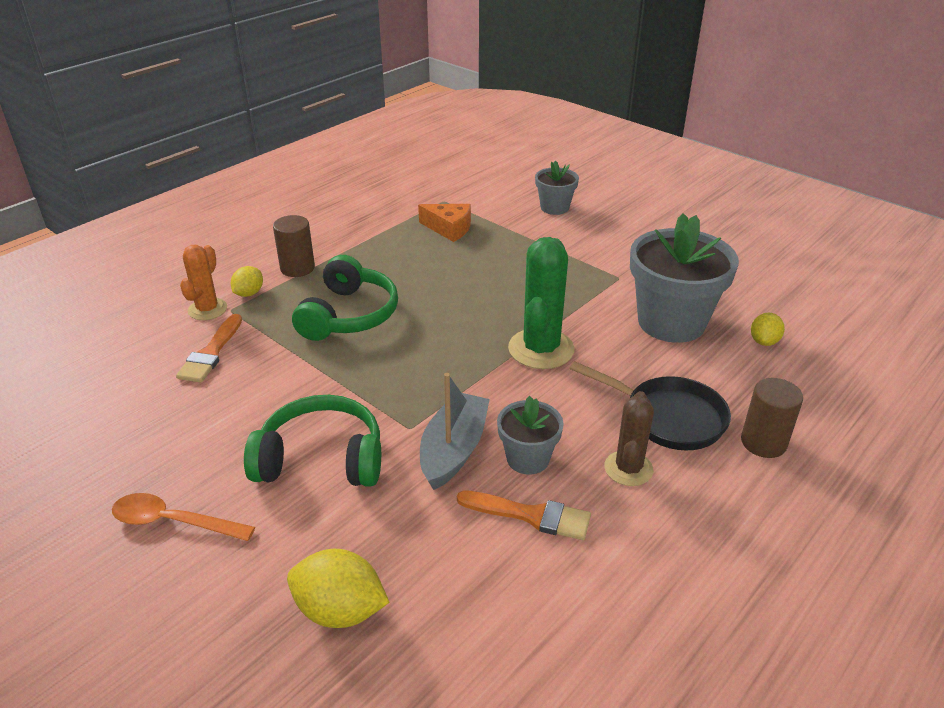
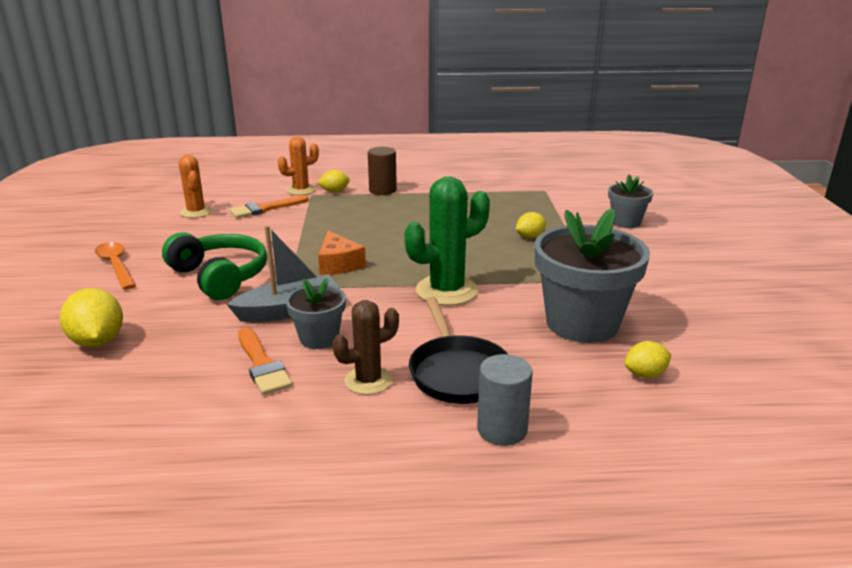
camera: 45 degrees right, 10 degrees down
green headphones [292,255,398,341] -> none
orange cheese [418,204,471,242] -> orange cheese moved to [318,231,366,275]
brown cylinder [741,378,803,458] -> grey cylinder [477,354,533,446]
none -> orange cactus [179,155,212,218]
none -> yellow lemon [516,212,546,238]

